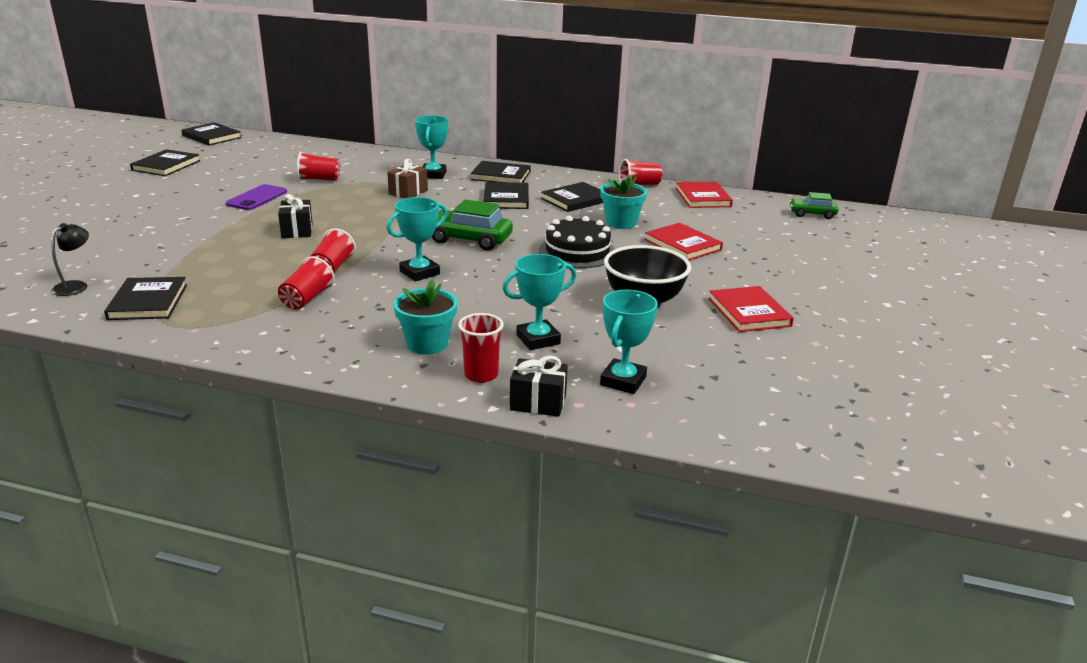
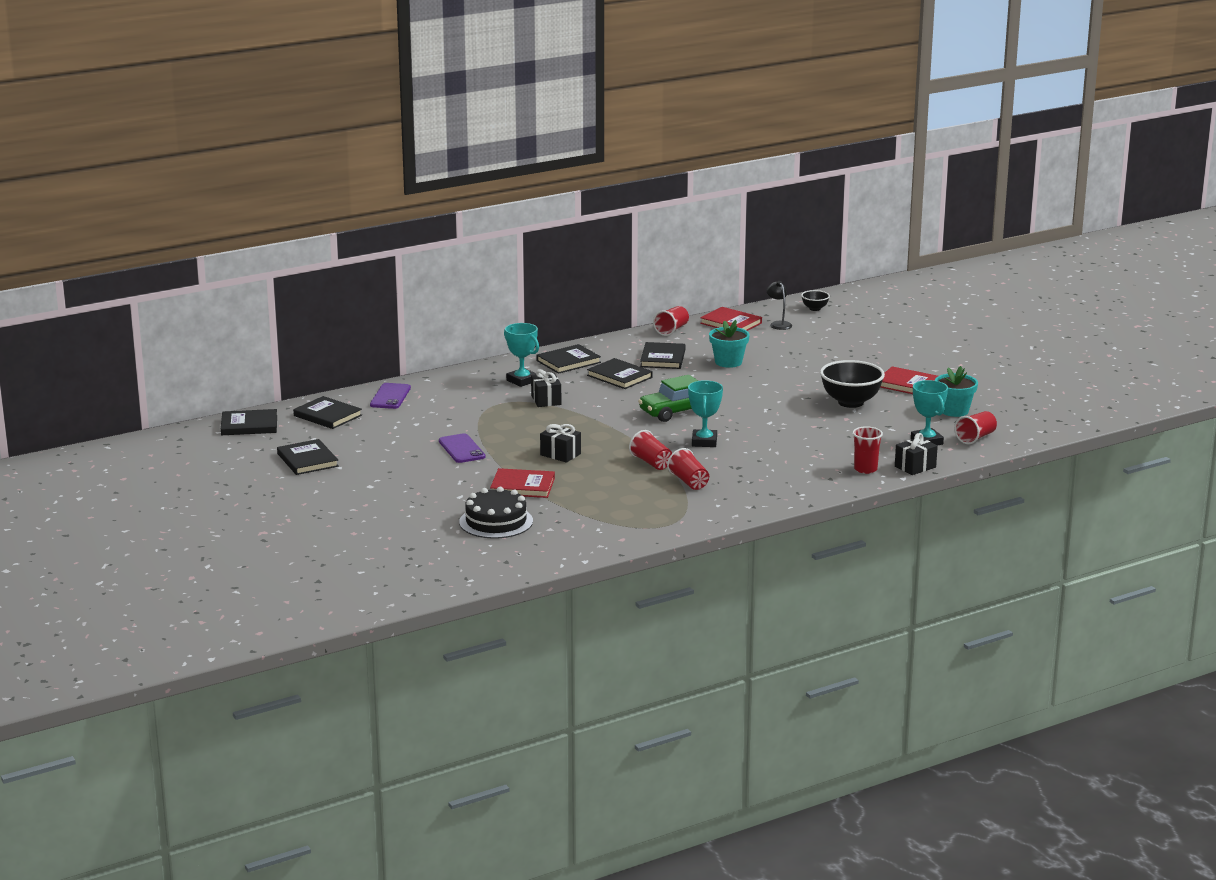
camera: 45 degrees left, 5 degrees down
black lamp [51,223,89,296] -> black lamp moved to [766,281,792,330]
black book [104,277,187,320] -> black book moved to [293,396,362,429]
red cup [297,152,340,181] -> red cup moved to [954,411,997,444]
brown gift [387,159,428,198] -> black gift [531,369,561,407]
turquoise flower pot [393,280,458,354] -> turquoise flower pot moved to [935,366,978,417]
turquoise trophy [502,254,576,350] -> none
black cake [539,216,615,268] -> black cake moved to [459,487,533,538]
red book [644,223,723,260] -> red book moved to [490,468,555,498]
green car [789,192,839,219] -> black bowl [801,290,830,311]
none -> purple phone [370,383,411,409]

